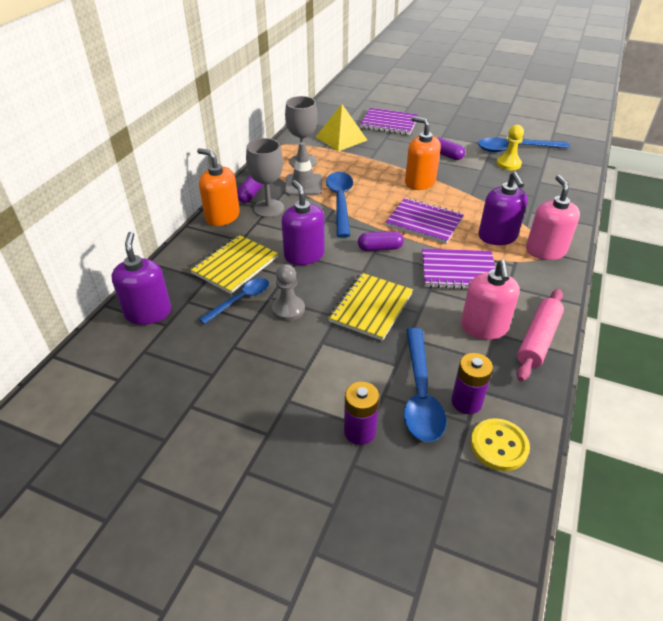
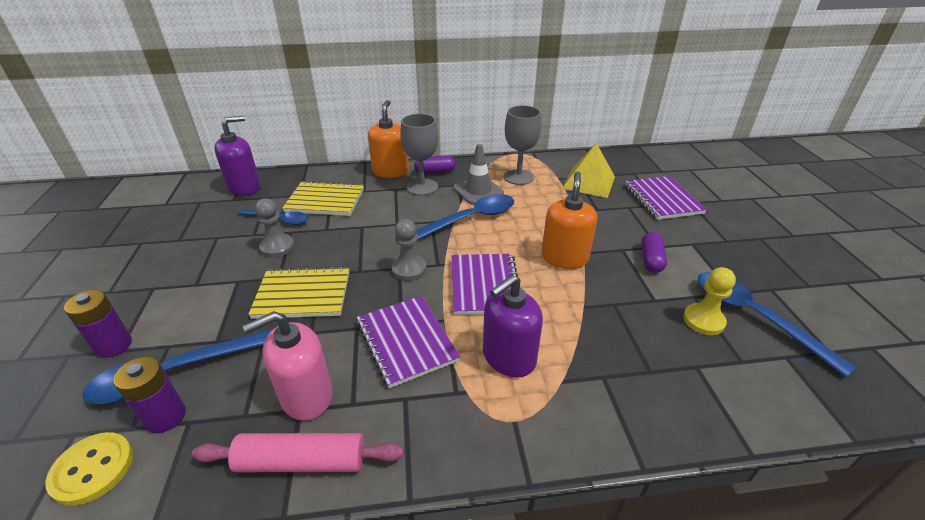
camera: 60 degrees right, 5 degrees down
purple soap dispenser [282,180,325,265] -> none
purple capsule [358,231,404,251] -> grey pawn [392,219,426,281]
pink soap dispenser [526,175,580,260] -> none

